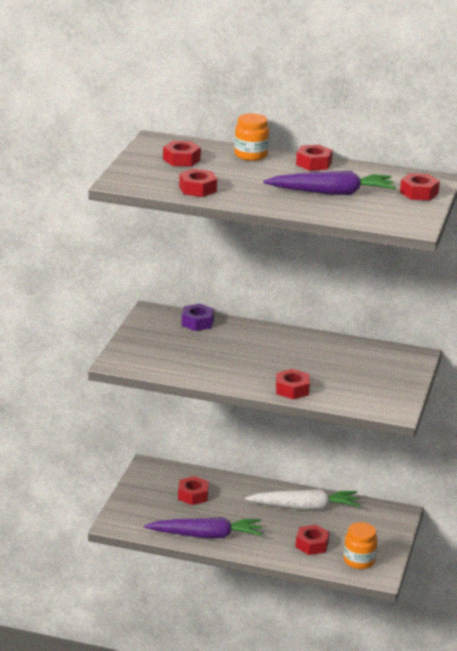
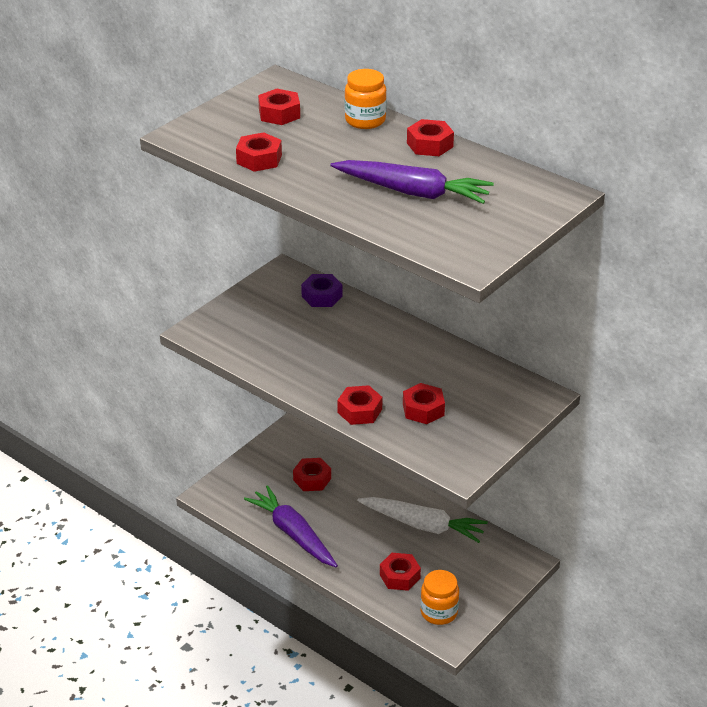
camera: 25 degrees right, 10 degrees up
purple carrot [144,517,263,538] -> purple carrot turned 150 degrees counterclockwise [244,485,338,567]
red nut [400,173,440,200] -> red nut moved to [403,383,445,424]

